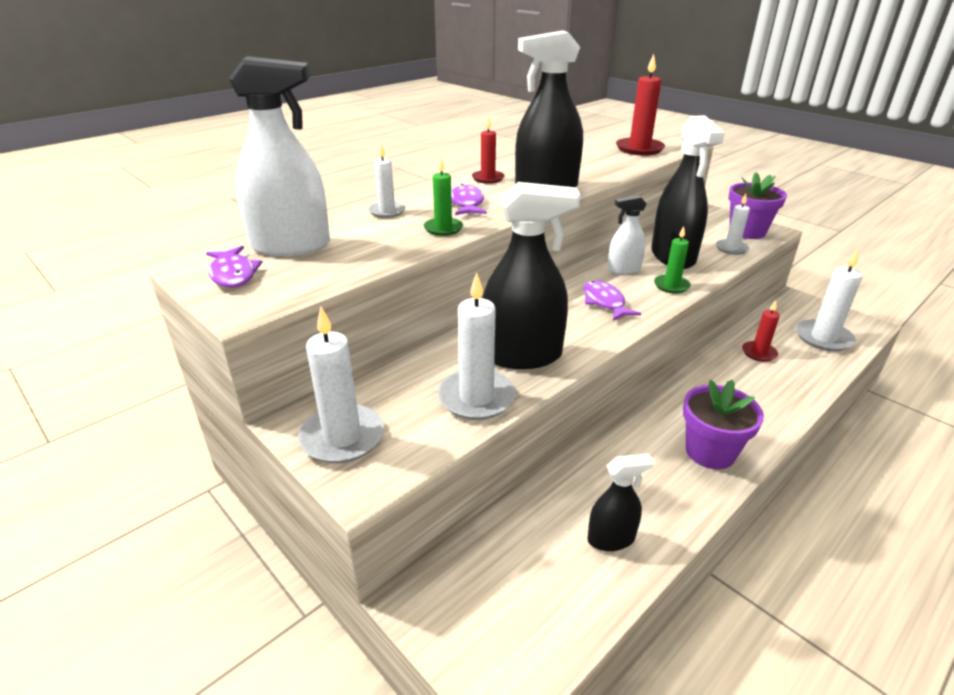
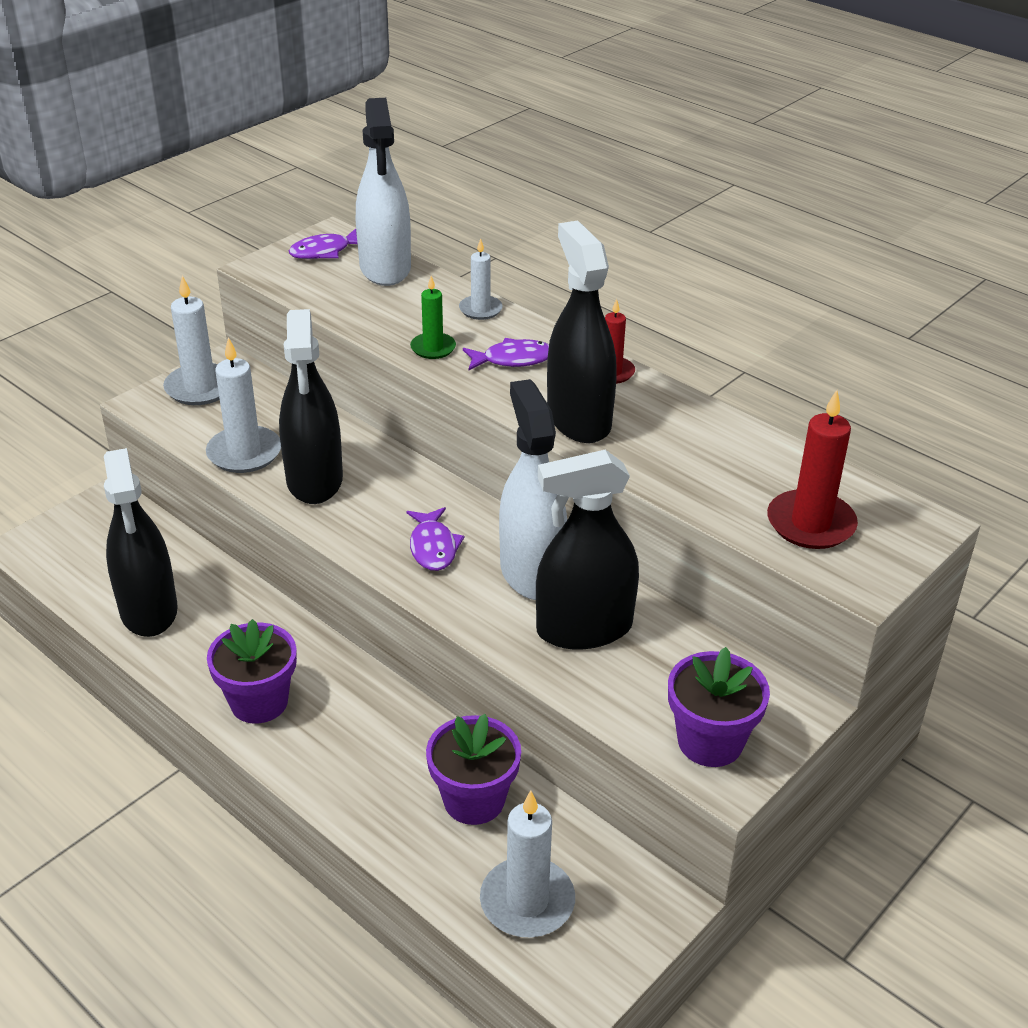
camera: 85 degrees right, 5 degrees up
purple fish [584,280,641,321] -> purple fish turned 105 degrees clockwise [407,507,464,571]
black spray bottle [587,454,654,551] -> black spray bottle [104,448,178,637], size x1.83
white spray bottle [607,195,647,274] -> white spray bottle [499,379,567,600], size x1.83
green candle [654,226,691,294] -> none
white candle [716,194,750,255] -> none
red candle [742,300,780,362] -> purple flower pot [426,714,521,825]

